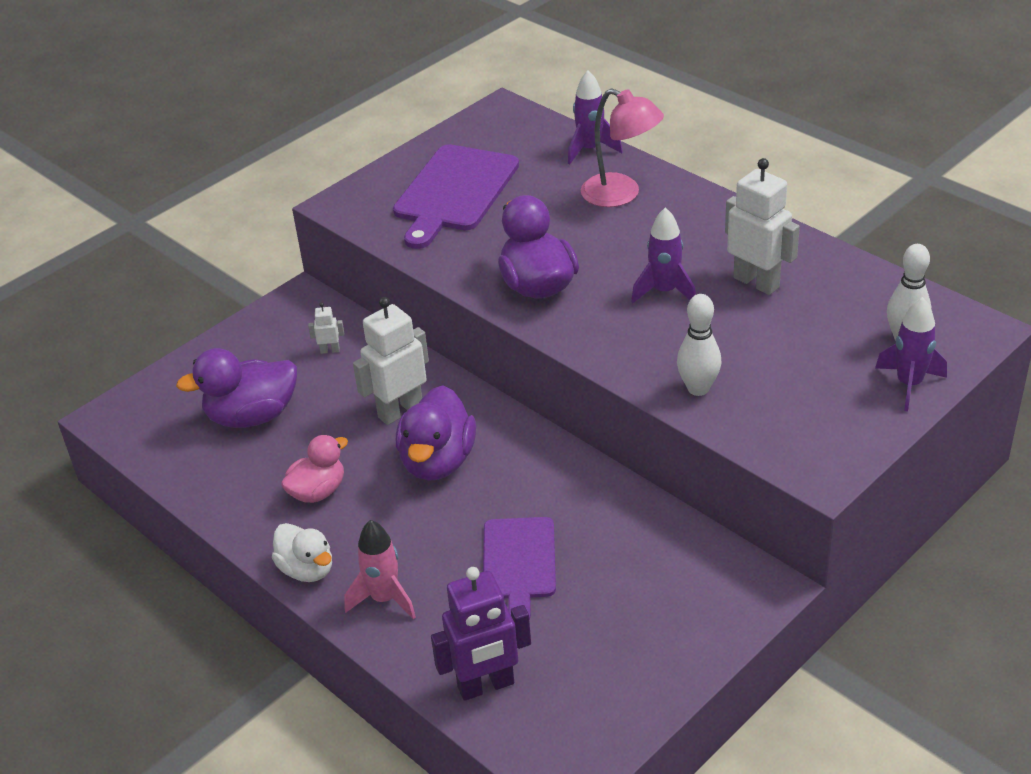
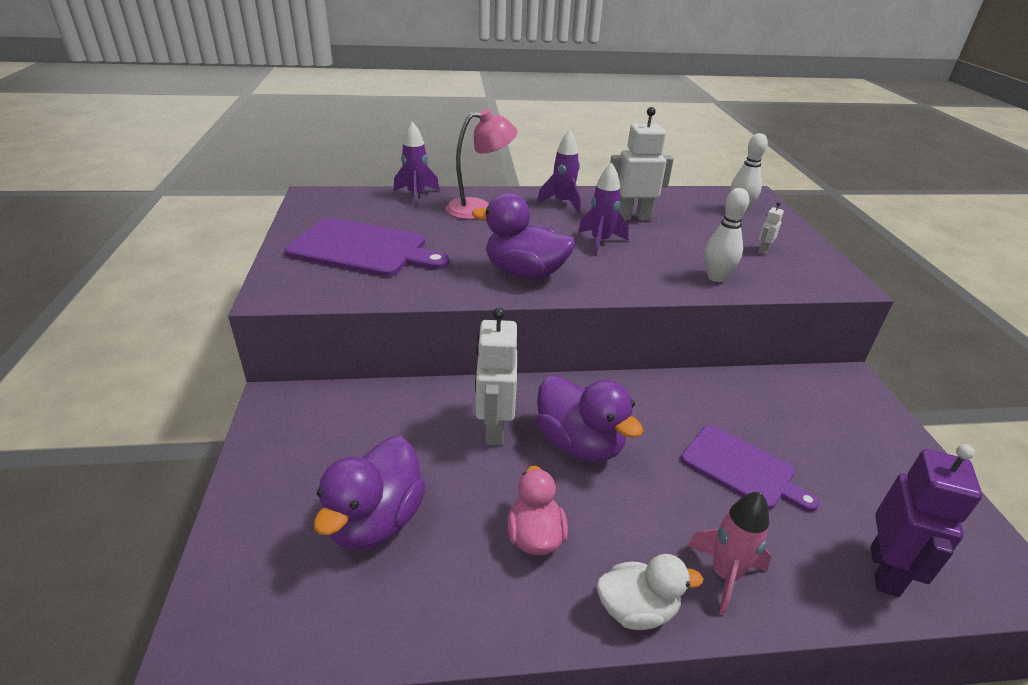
camera: 55 degrees left, 5 degrees down
white robot [308,303,344,354] -> white robot moved to [758,202,784,254]
purple cutting board [393,144,519,249] -> purple cutting board turned 45 degrees counterclockwise [285,218,449,277]
purple rocket [875,297,947,411] -> purple rocket moved to [537,130,581,213]

